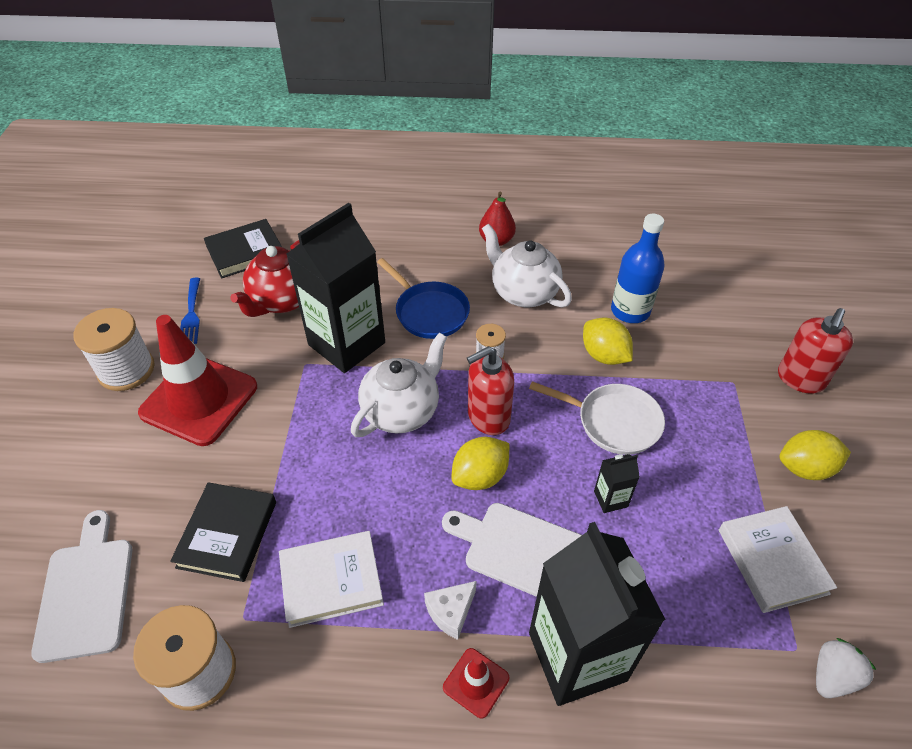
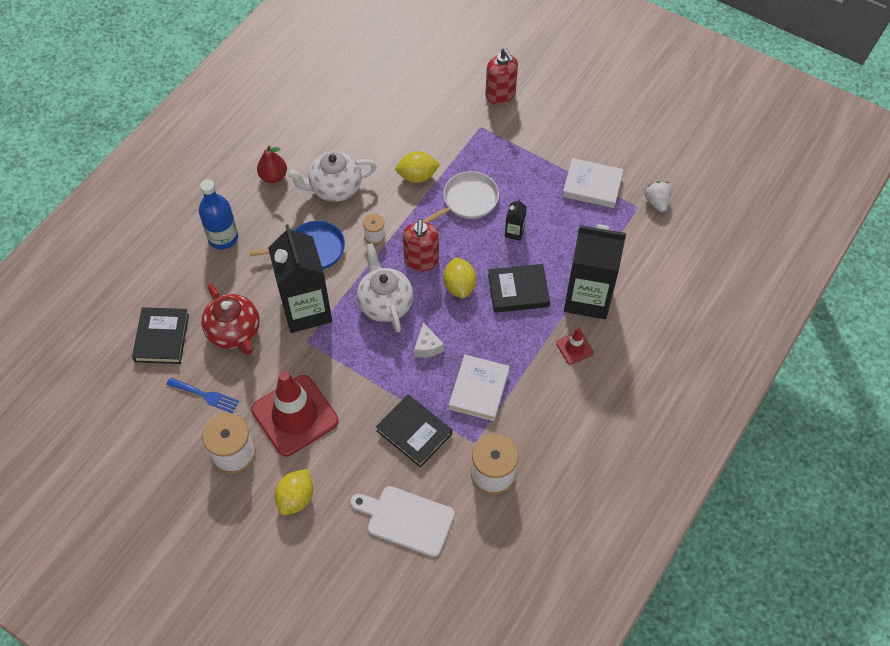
camera: 60 degrees left, 10 degrees up
white cheese [424,581,476,640] -> white cheese moved to [414,322,444,358]
white cutting board [442,503,582,597] -> black book [488,264,550,313]
blue bottle [611,214,665,323] -> blue bottle moved to [199,179,238,250]
yellow lemon [779,430,851,480] -> yellow lemon moved to [275,469,313,515]

